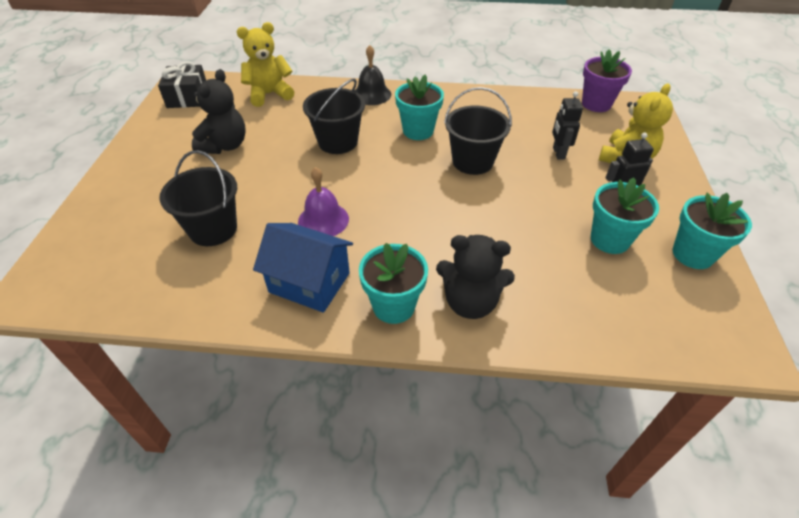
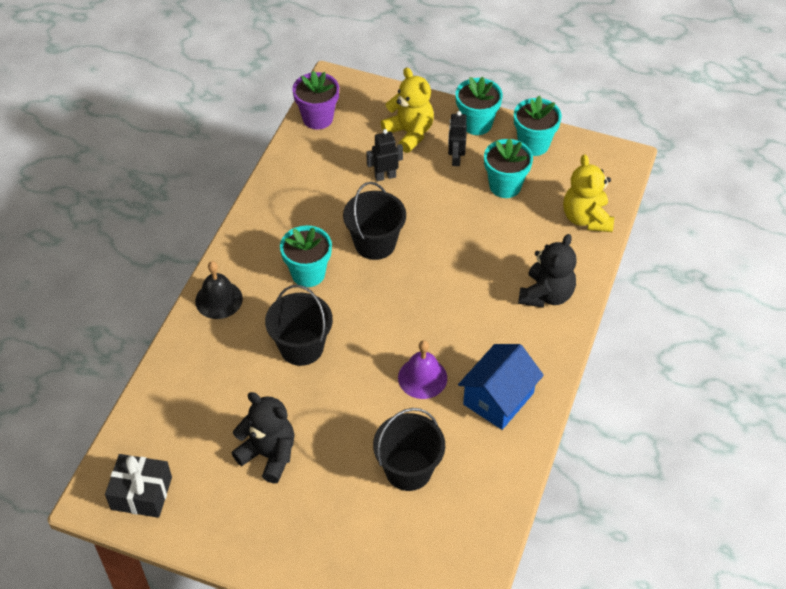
camera: 75 degrees left, 5 degrees up
yellow teddy bear [237,22,294,107] -> yellow teddy bear moved to [563,154,614,232]
turquoise flower pot [359,243,428,324] -> turquoise flower pot moved to [455,77,503,135]
black robot [552,91,583,160] -> black robot turned 150 degrees clockwise [366,129,403,181]

